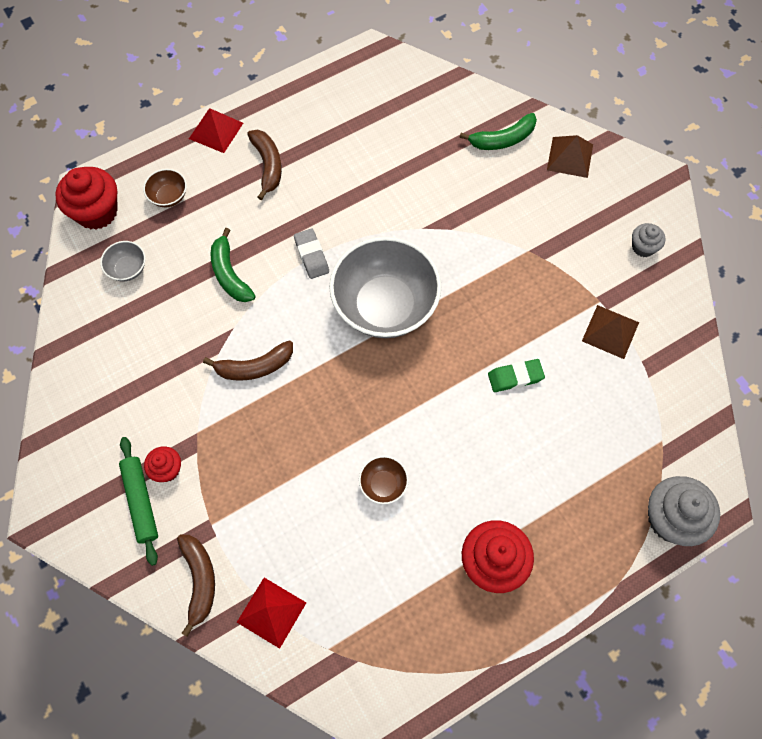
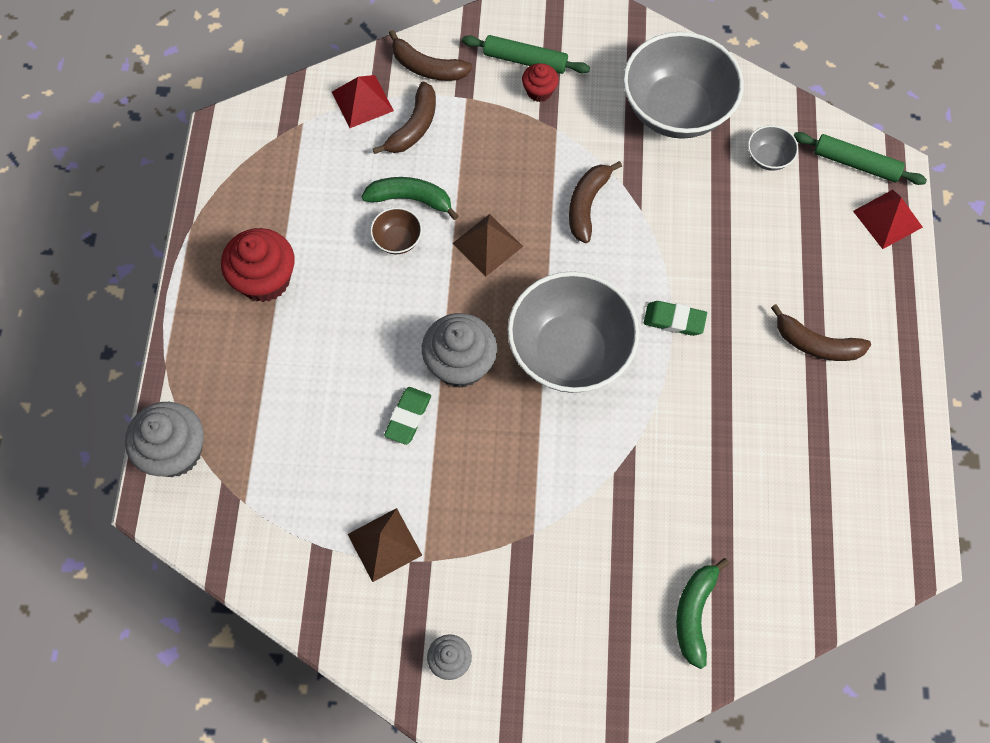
camera: 125 degrees right, 0 degrees up
red cupcake [55,167,118,230] -> green rolling pin [794,132,927,185]
brown bowl [143,169,187,207] -> none
red pyramid [189,108,243,153] -> red pyramid moved to [853,190,923,249]
green banana [210,228,256,302] -> green banana moved to [362,177,459,220]
grey eraser [294,229,329,279] -> green eraser [644,301,707,336]
brown pyramid [547,135,593,178] -> brown pyramid moved to [452,214,523,276]
none -> brown banana [373,81,436,154]
none -> grey cupcake [422,313,497,388]
none -> grey bowl [623,32,744,139]

